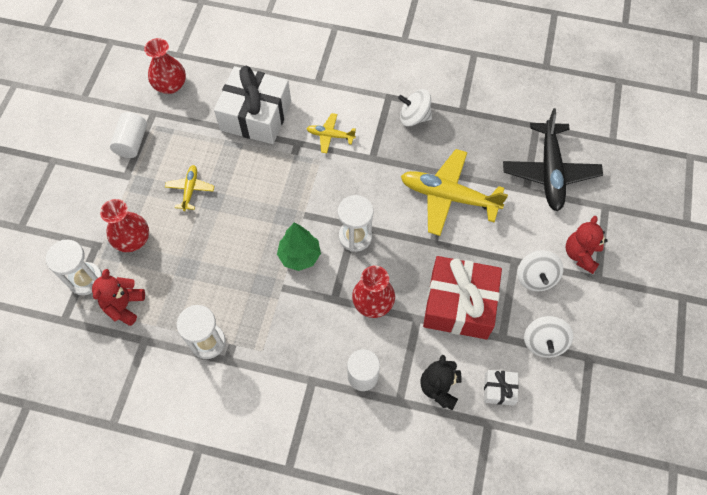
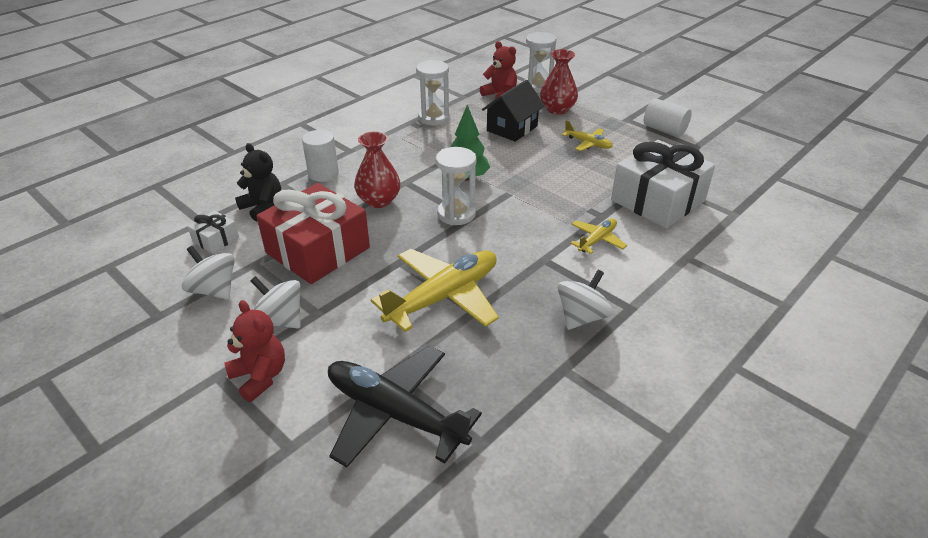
camera: 120 degrees right, 25 degrees down
red vase [144,38,186,94] -> none
none -> black house [482,80,544,142]

